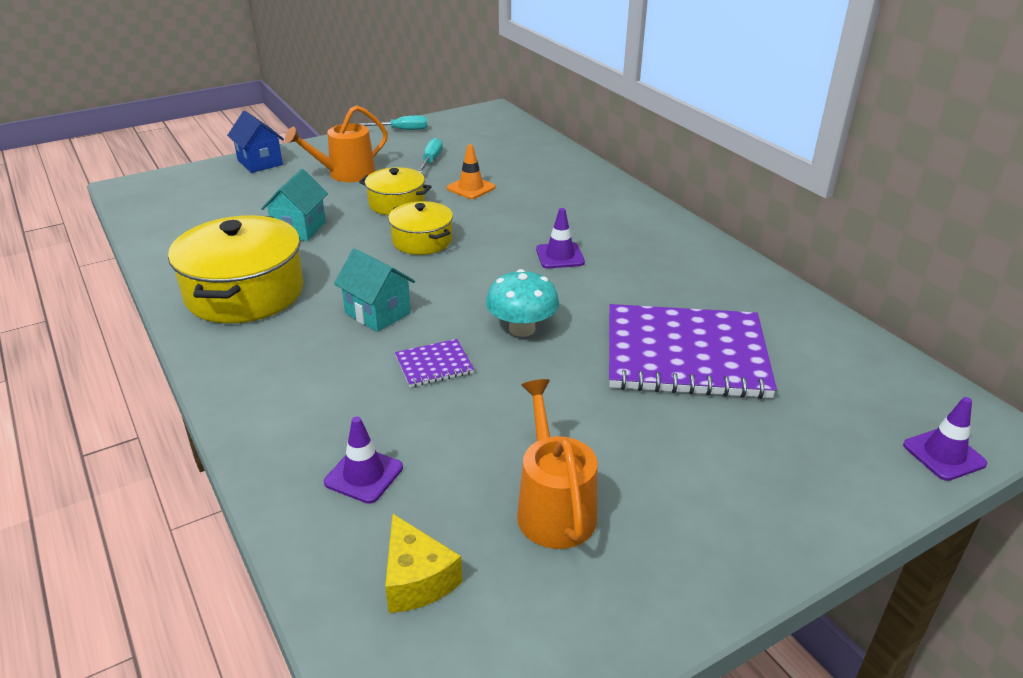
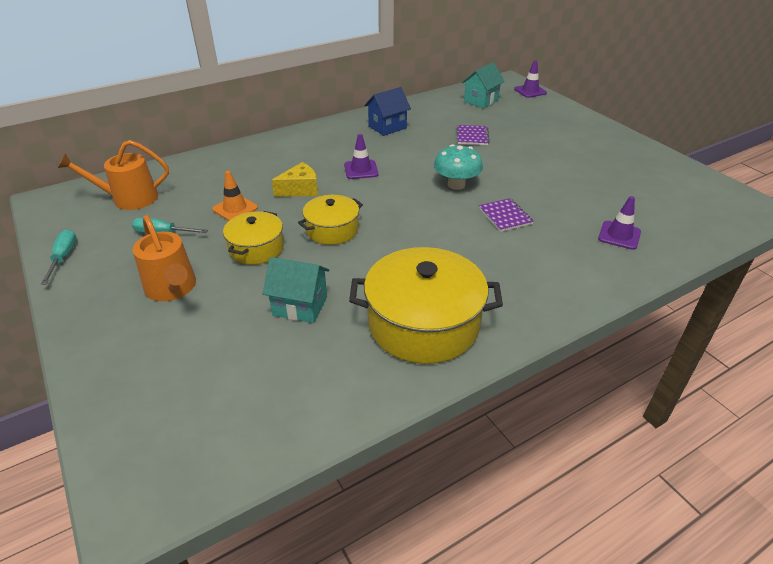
camera: 90 degrees left, 5 degrees up
blue house [227,111,284,173] -> blue house moved to [364,87,411,136]
turquoise house [334,248,415,332] -> turquoise house moved to [462,62,505,108]
yellow cheese [385,514,462,613] -> yellow cheese moved to [272,162,318,197]
orange watering can [517,379,597,549] -> orange watering can moved to [58,140,169,210]
purple notebook [609,304,777,399] -> purple notebook [458,125,490,145], size x0.42

